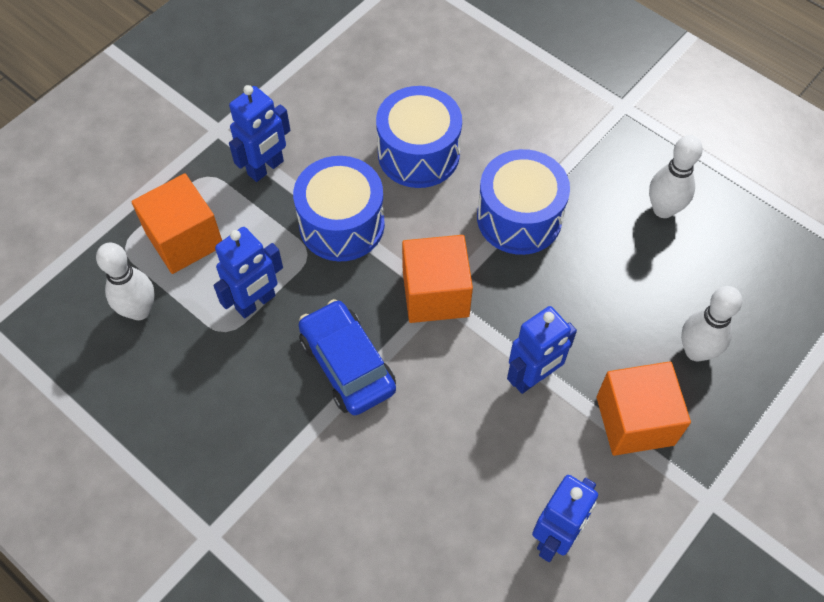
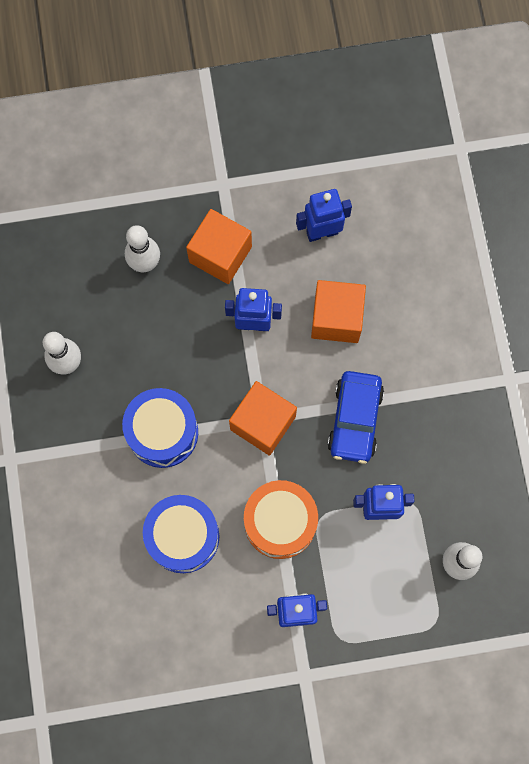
camera: 140 degrees left, 15 degrees up
orange cube [131,173,222,274] -> orange cube moved to [311,280,366,343]
blue drum [293,156,385,261] -> orange drum [244,480,318,559]

